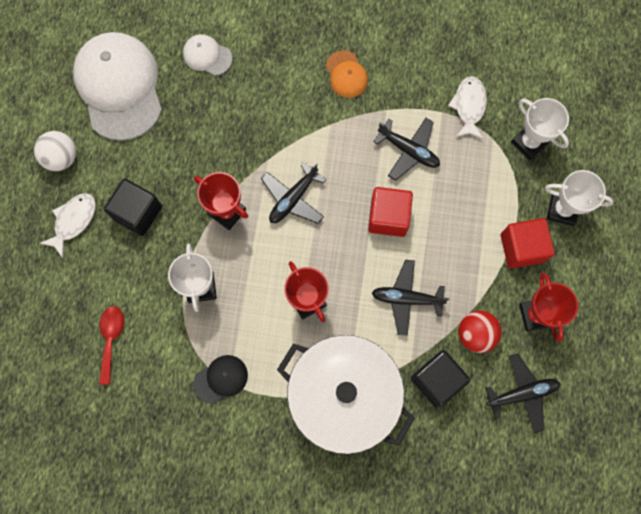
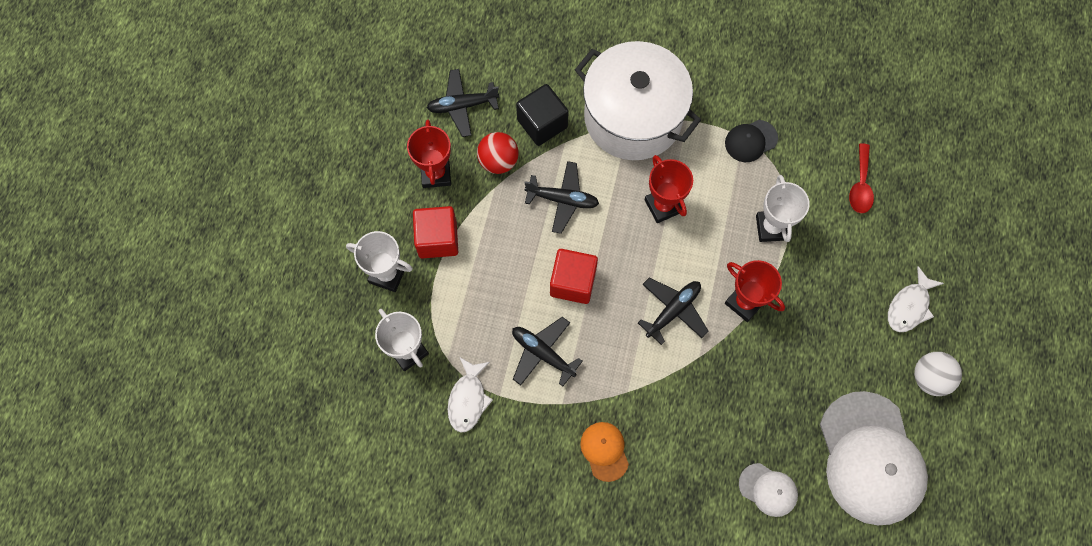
camera: 175 degrees left, 5 degrees down
black cube [104,179,162,236] -> none

